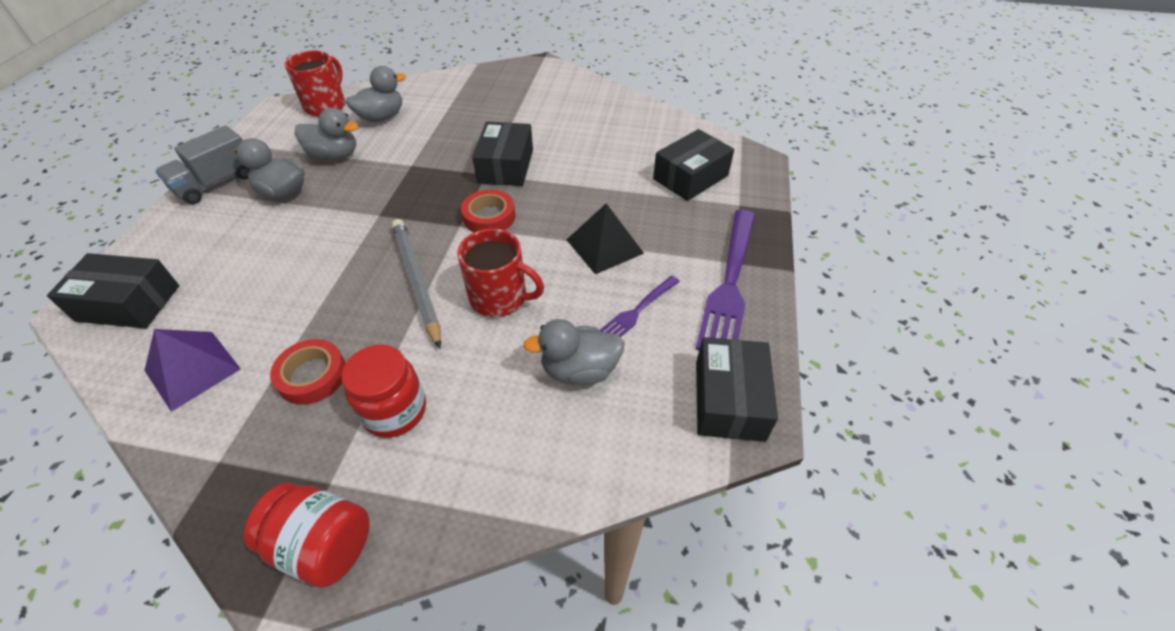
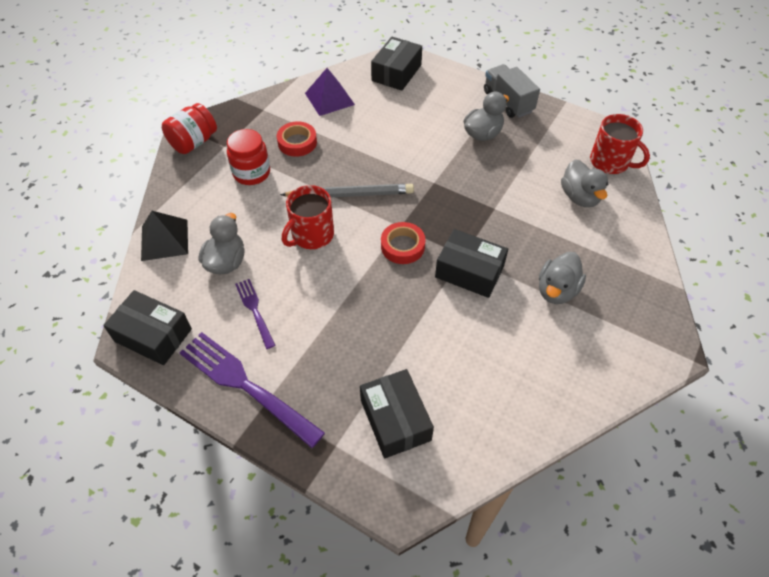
camera: 110 degrees right, 5 degrees up
grey duck [294,108,359,160] -> grey duck moved to [539,252,586,304]
black pyramid [567,203,644,274] -> black pyramid moved to [141,211,188,261]

